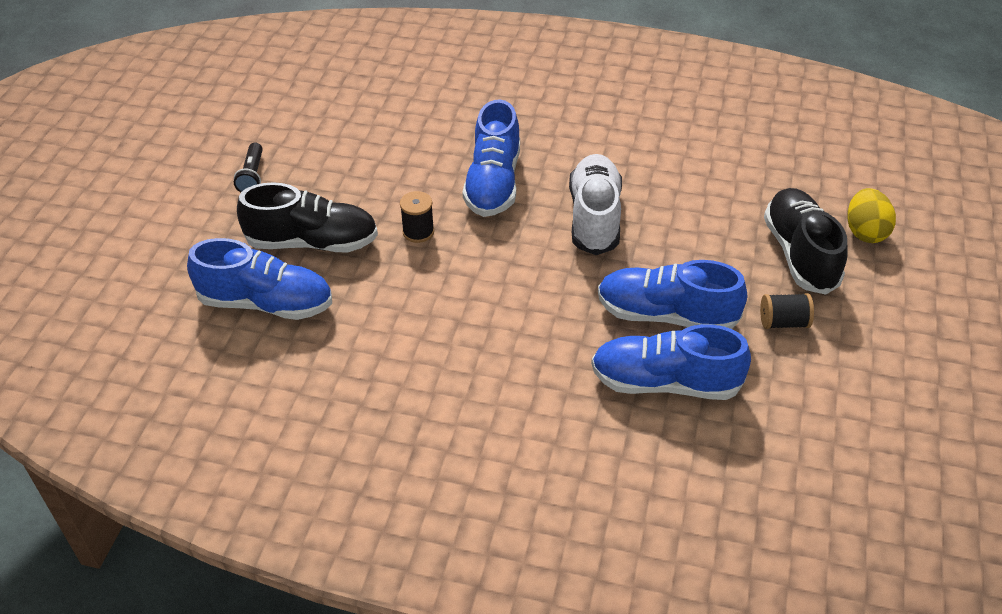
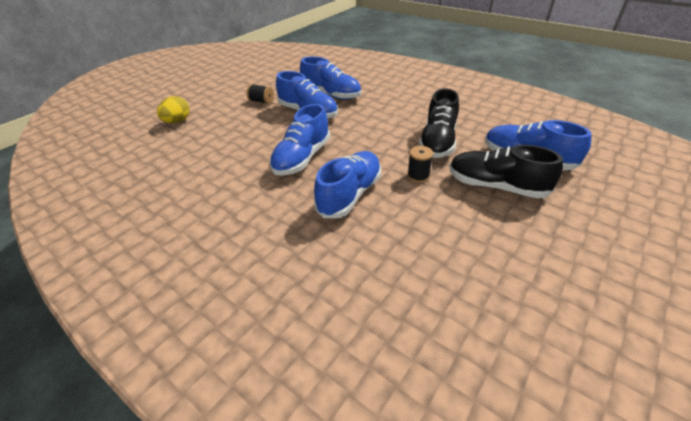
camera: 155 degrees left, 5 degrees down
black flashlight [234,143,263,192] -> none
white shoe [569,154,622,255] -> blue shoe [270,104,330,175]
black shoe [764,188,848,295] -> black shoe moved to [419,89,459,158]

